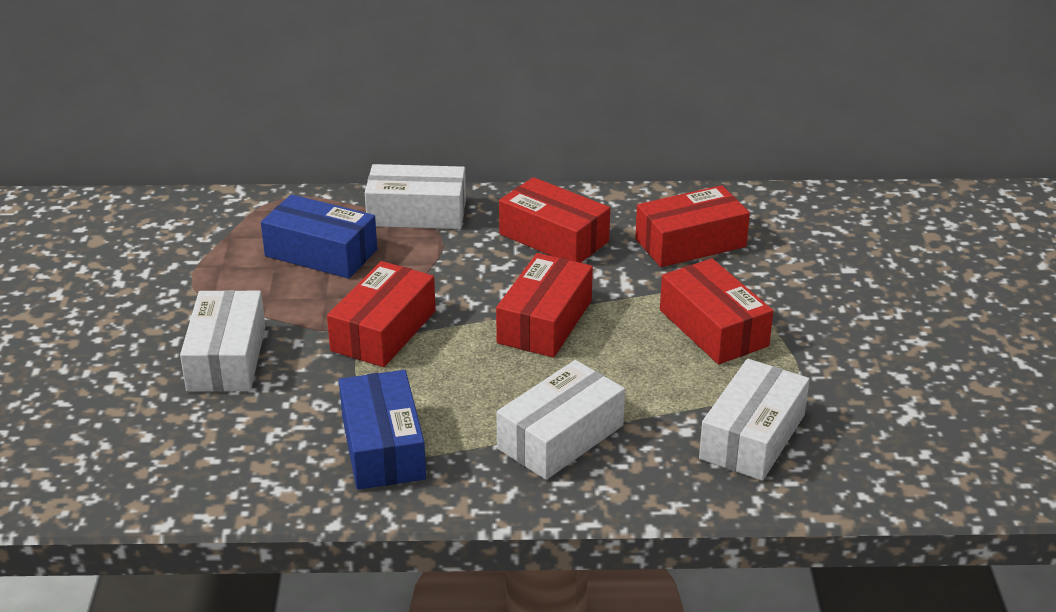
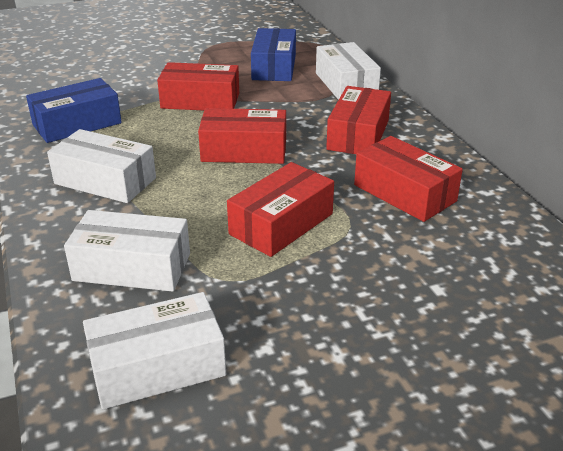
camera: 70 degrees right, 0 degrees up
white box [180,290,265,392] -> white box moved to [83,292,226,409]

